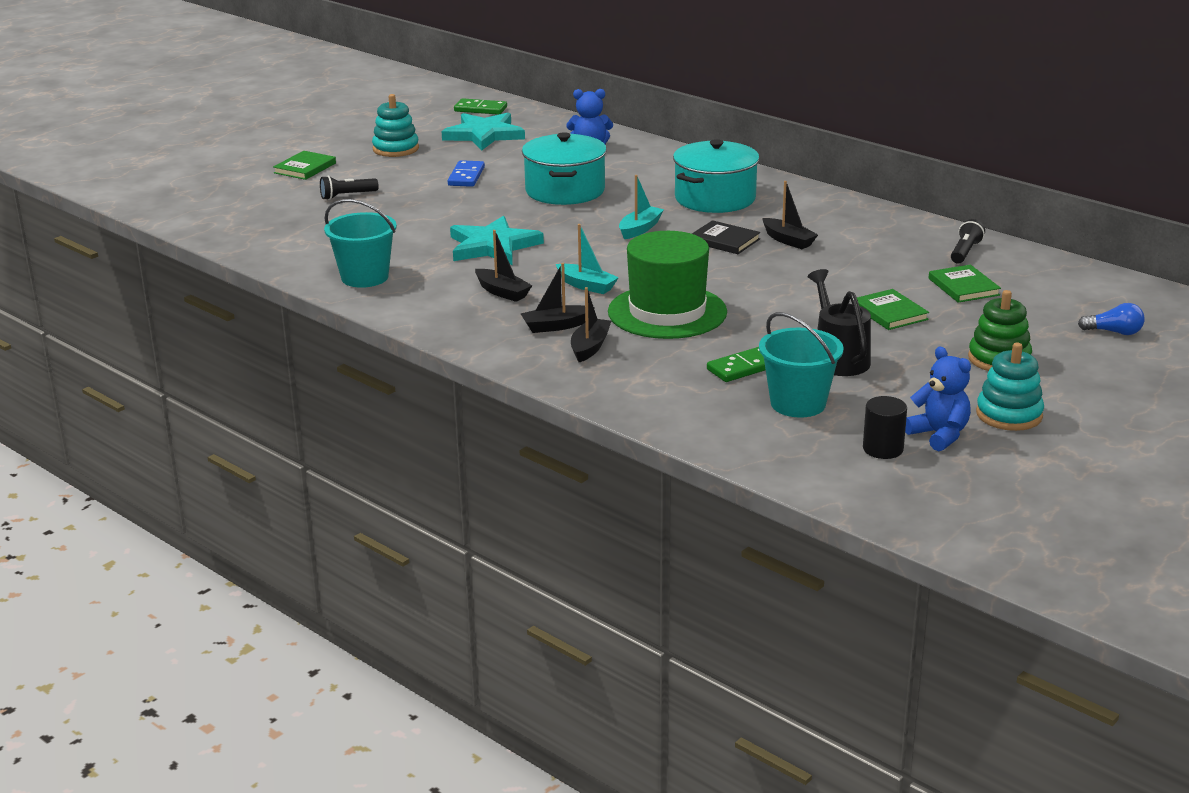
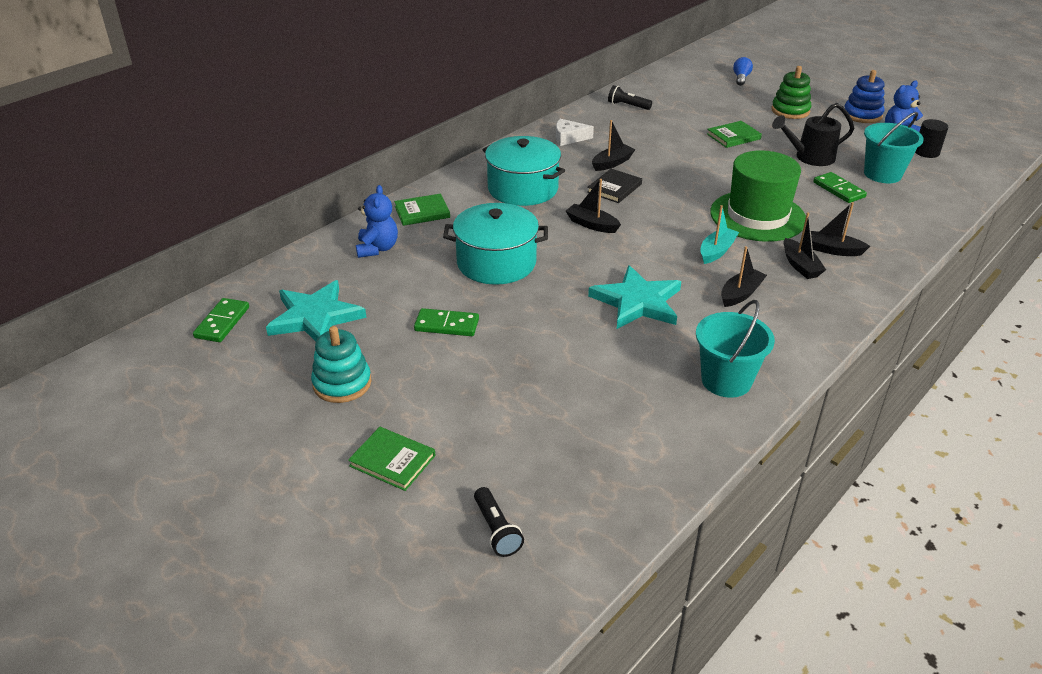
camera: 90 degrees left, 10 degrees up
black flashlight [320,176,379,200] -> black flashlight moved to [474,487,524,557]
blue domino [448,160,485,187] -> green domino [414,308,479,336]
turquoise boat [619,175,664,239] -> black boat [566,179,621,233]
green book [929,265,1001,303] -> green book moved to [394,194,450,226]
turquoise stacking toy [976,343,1044,431] -> blue stacking toy [844,70,885,123]
none -> white cheese [556,119,594,146]

